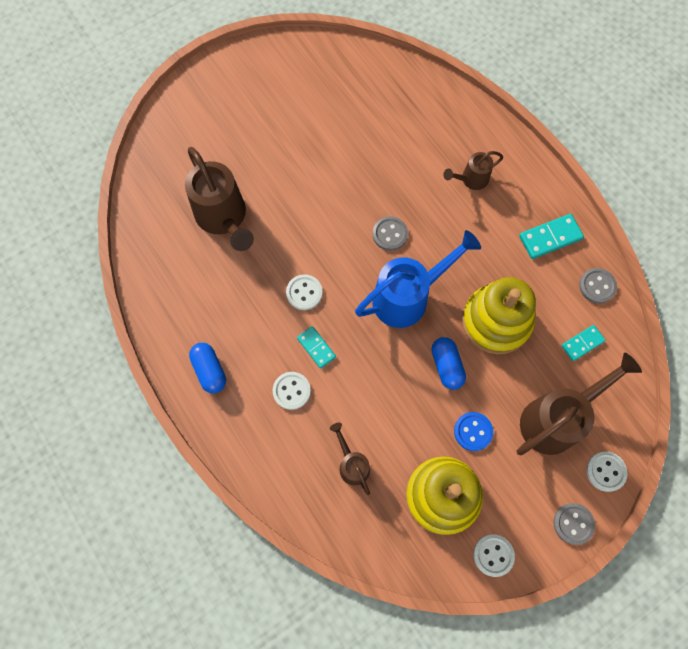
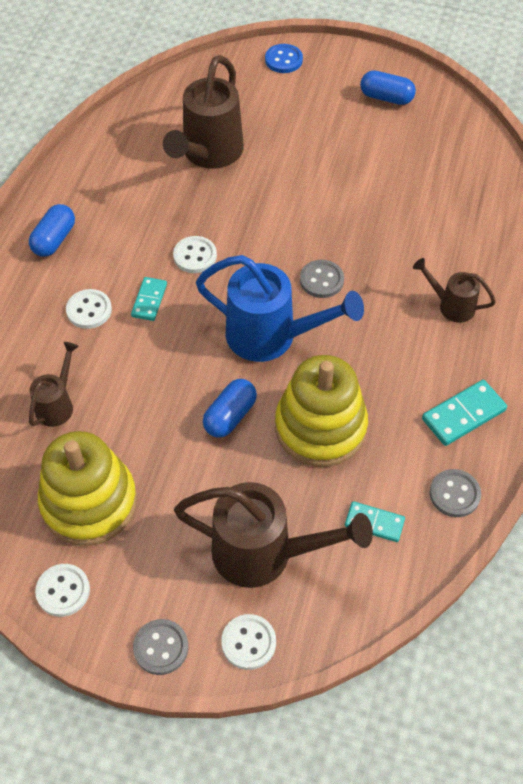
camera: 50 degrees right, 15 degrees down
blue button [454,412,493,451] -> blue button moved to [265,44,303,73]
turquoise domino [519,214,584,259] -> turquoise domino turned 60 degrees counterclockwise [422,380,507,446]
none -> blue capsule [360,70,416,105]

